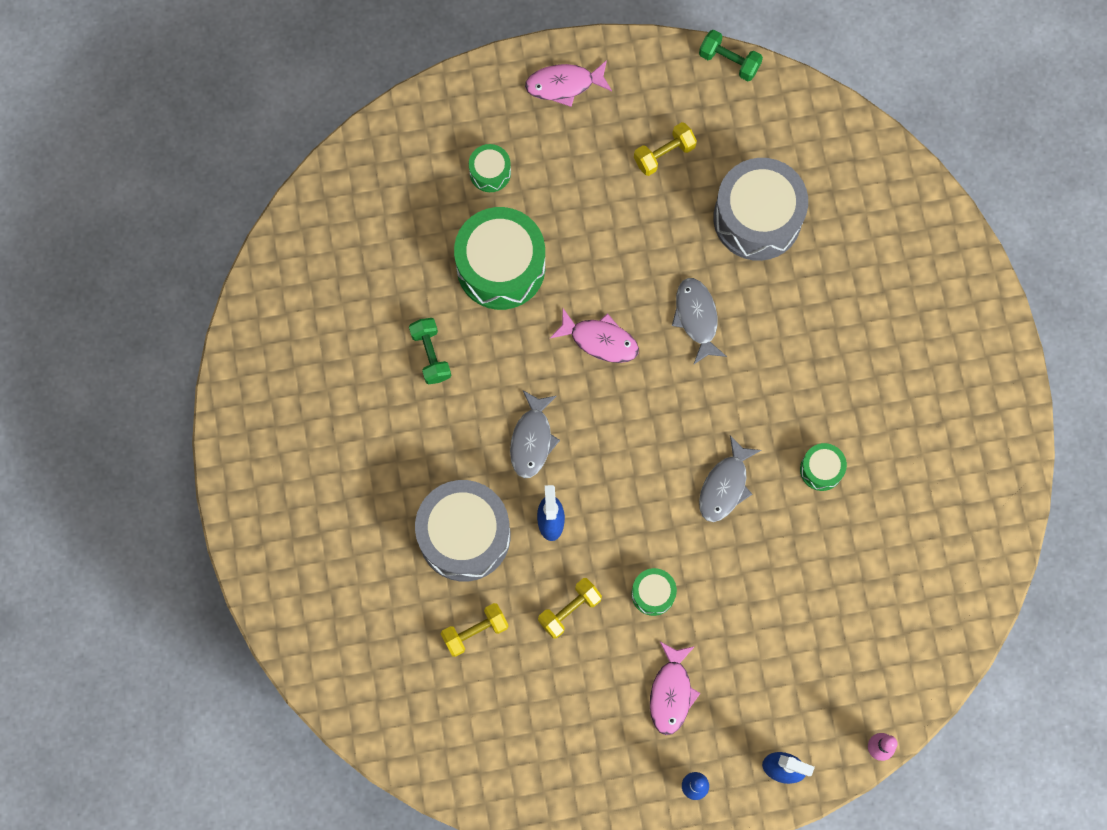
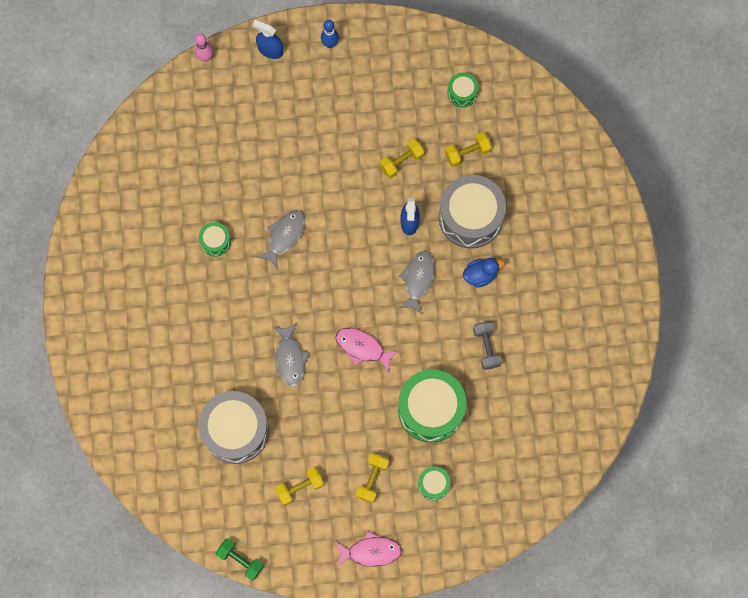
camera: 175 degrees left, 0 degrees up
green dumbbell [409,318,451,385] -> grey dumbbell [473,321,502,370]
green drum [632,568,677,616] -> green drum moved to [447,73,478,107]
pink fish [650,642,701,735] -> none
none -> yellow dumbbell [355,453,389,503]
none -> blue duck [463,258,505,288]

